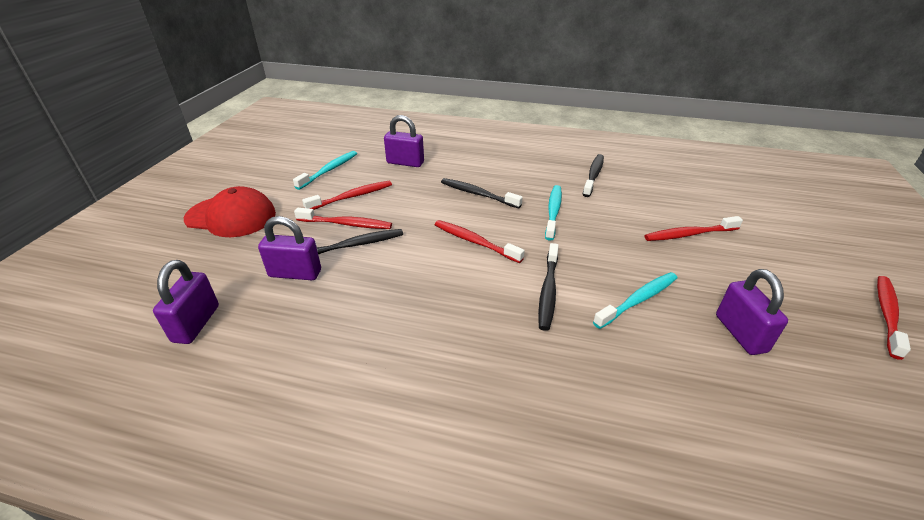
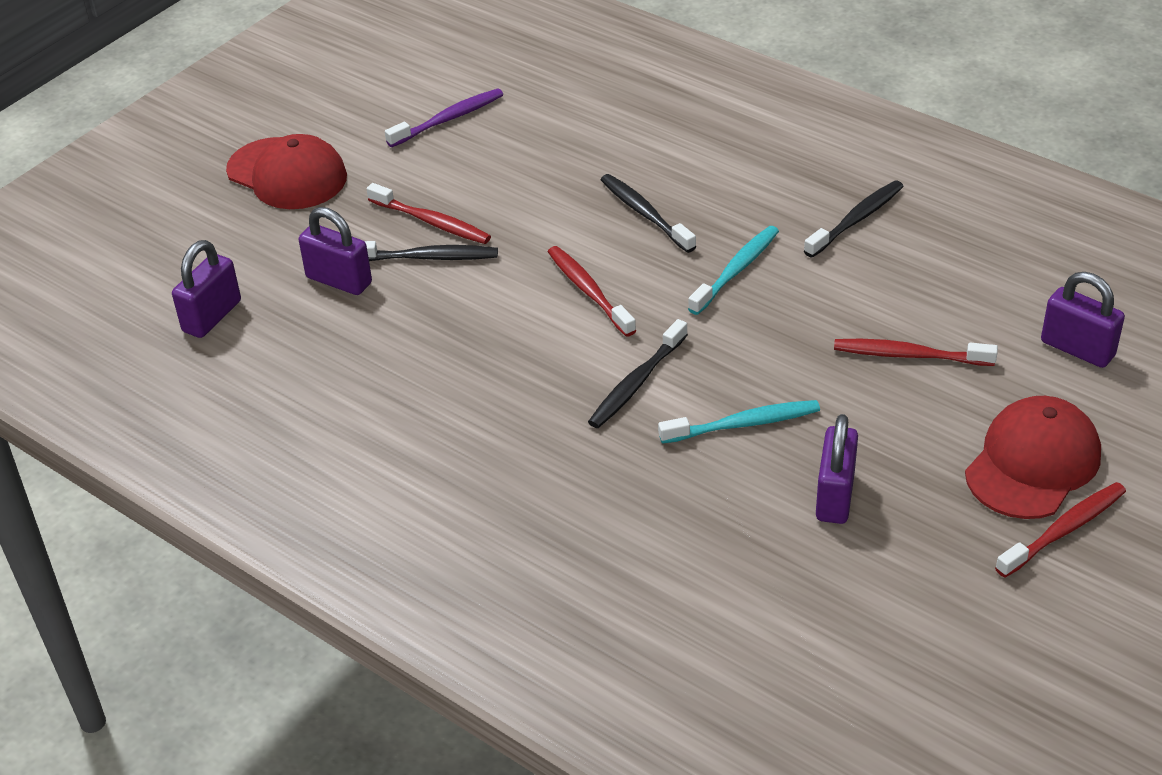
camera: 25 degrees right, 5 degrees up
turquoise toothbrush [293,151,357,190] -> purple toothbrush [385,88,503,147]
red toothbrush [302,181,392,210] -> none
purple padlock [384,115,424,167] -> purple padlock moved to [1041,272,1125,368]
none -> red cap [965,396,1101,519]

